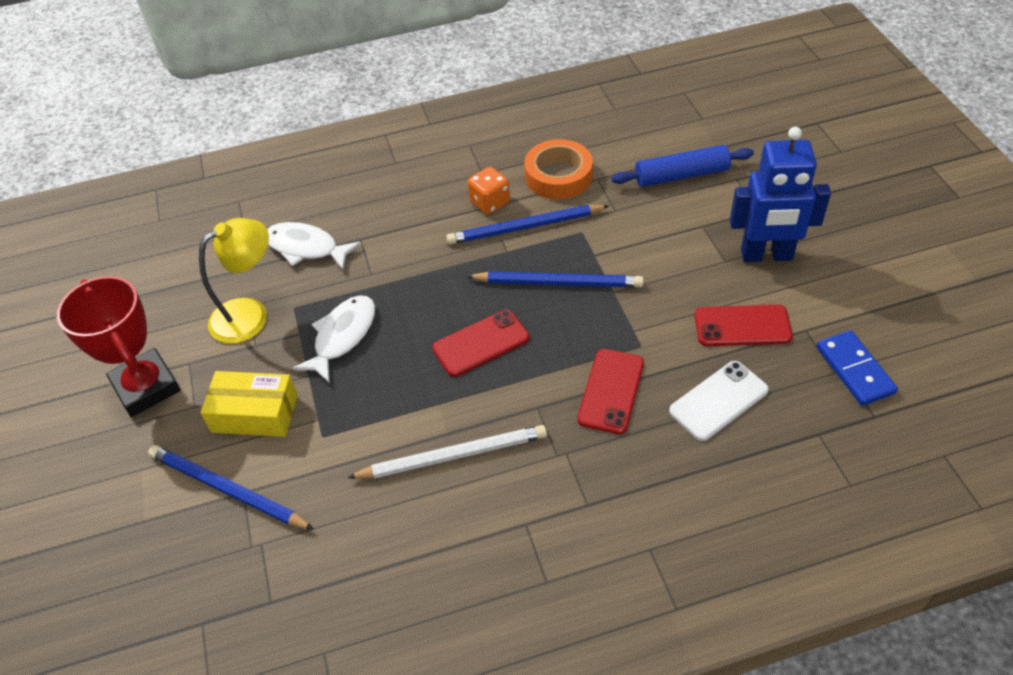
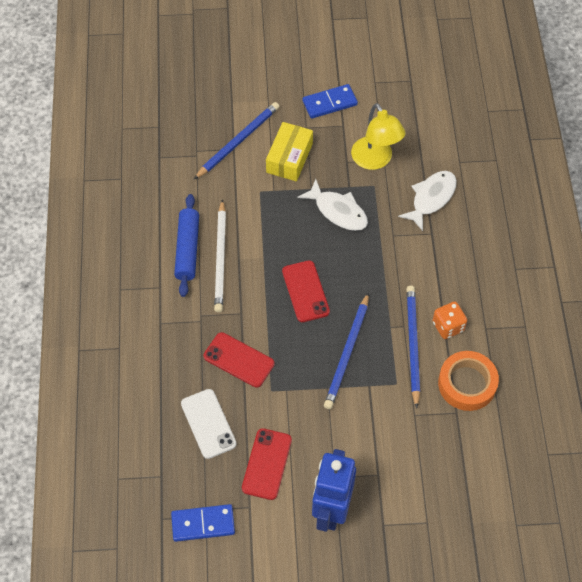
camera: 100 degrees right, 10 degrees up
red trophy [57,276,180,417] -> blue domino [302,84,358,119]
blue rolling pin [611,145,754,187] -> blue rolling pin moved to [174,194,199,297]

